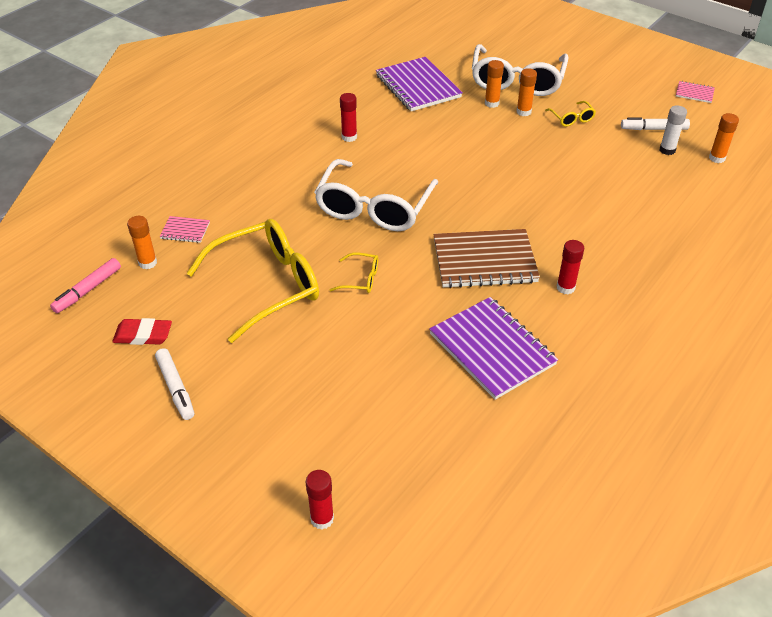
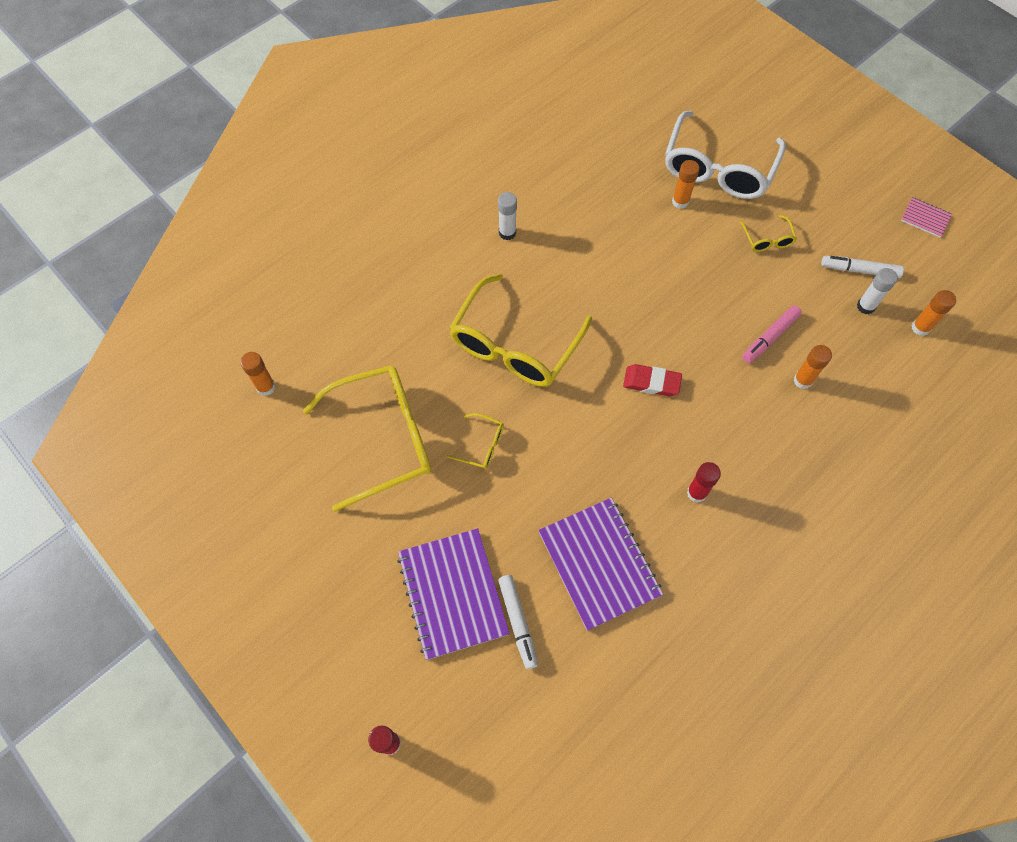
camera: 10 degrees right, 20 degrees up
pink marker [50,258,121,313] -> pink marker moved to [742,305,802,363]
red eraser [112,318,172,345] -> red eraser moved to [623,364,682,396]
white marker [155,348,194,420] -> white marker moved to [498,575,538,669]
pink notebook [159,216,210,243] -> none
white glasses [314,159,438,231] -> yellow glasses [449,274,592,387]
red glue stick [340,93,357,142] -> white glue stick [498,192,517,240]
purple notebook [376,57,463,111] -> purple notebook moved to [397,528,510,660]
brown notebook [434,229,540,288] -> none
orange glue stick [516,68,537,116] -> orange glue stick moved to [793,345,832,389]

